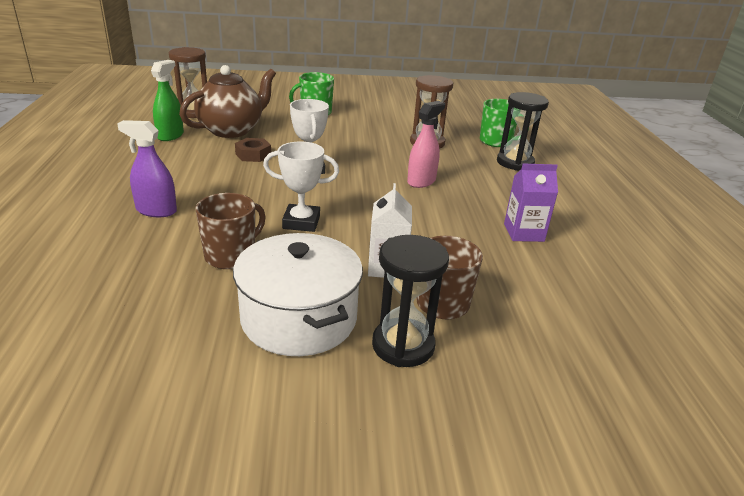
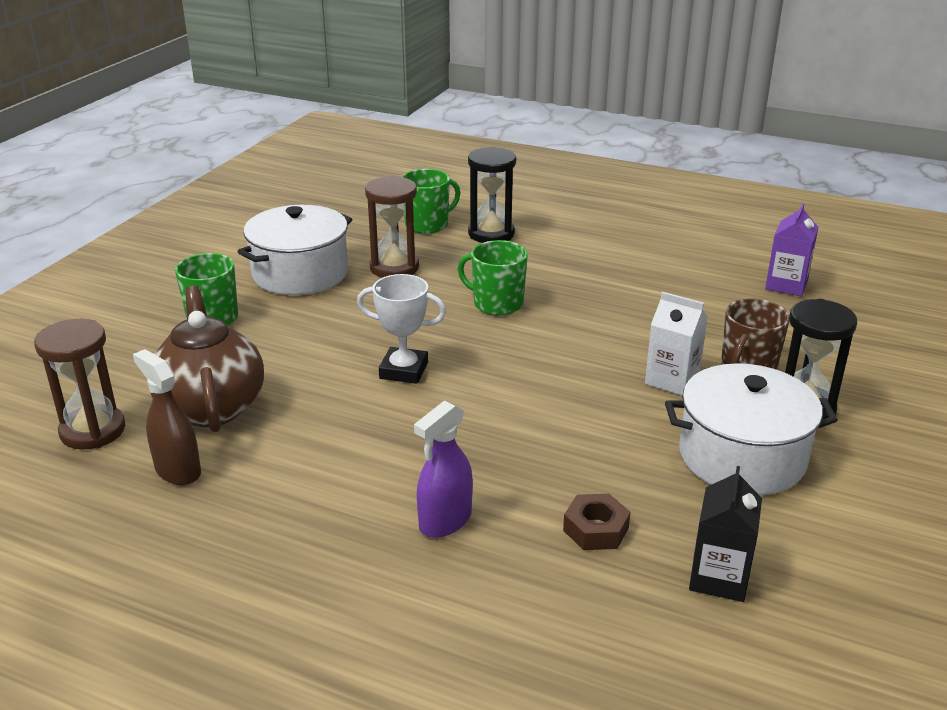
camera: 60 degrees left, 0 degrees up
green spray bottle [151,60,184,141] -> brown spray bottle [133,349,201,485]
brown mug [195,193,265,269] -> none
brown nut [235,138,271,162] -> brown nut moved to [563,494,630,550]
white trophy [263,141,339,232] -> none
pink spray bottle [407,101,445,188] -> green mug [458,240,528,316]
purple carton [504,164,558,242] -> purple carton moved to [765,203,818,297]
none -> white pot [237,205,352,295]
none -> black carton [689,466,762,602]

